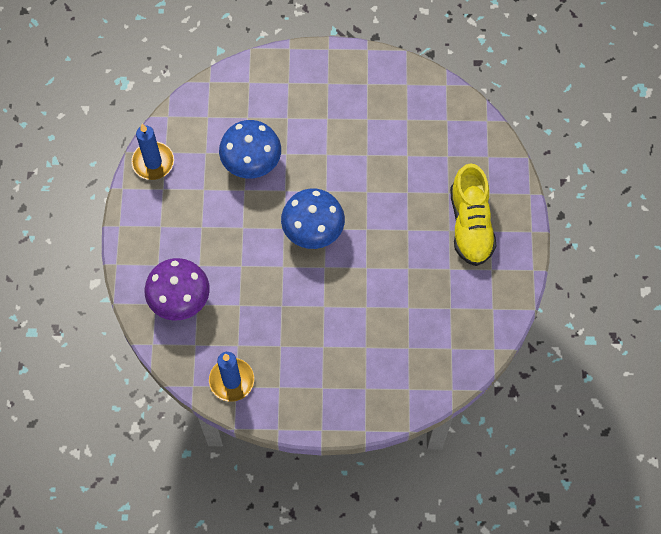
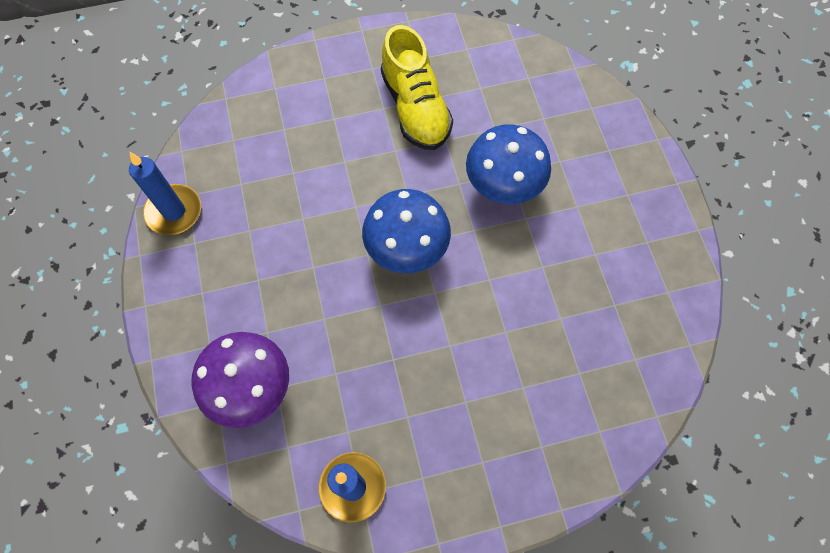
camera: 15 degrees left, 0 degrees up
blue mushroom [219,120,281,178] -> blue mushroom moved to [466,124,551,204]
yellow shoe [450,164,496,266] -> yellow shoe moved to [381,25,453,150]

